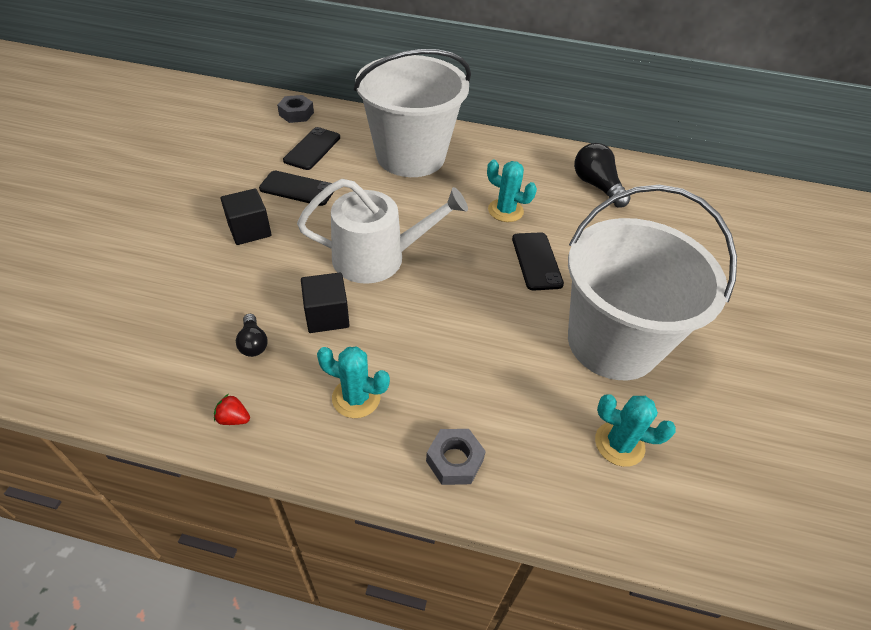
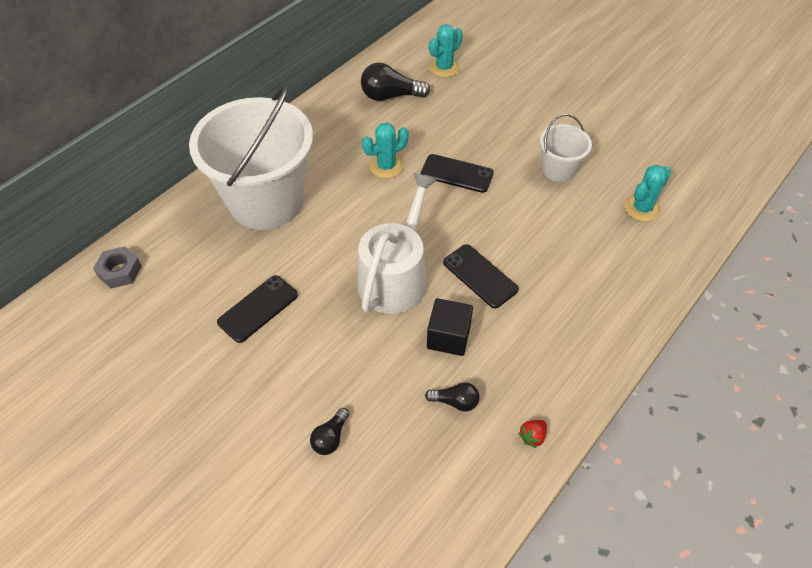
camera: 60 degrees left, 5 degrees up
black cube [221,189,271,245] -> none
black phone [283,127,340,170] -> black phone moved to [443,244,519,308]
turquoise cactus [317,347,390,418] -> turquoise cactus moved to [429,24,463,77]
grey nut [426,429,486,485] -> none
white bucket [568,185,737,380] -> white bucket [540,114,592,182], size x0.46
none -> black light bulb [310,408,349,455]

